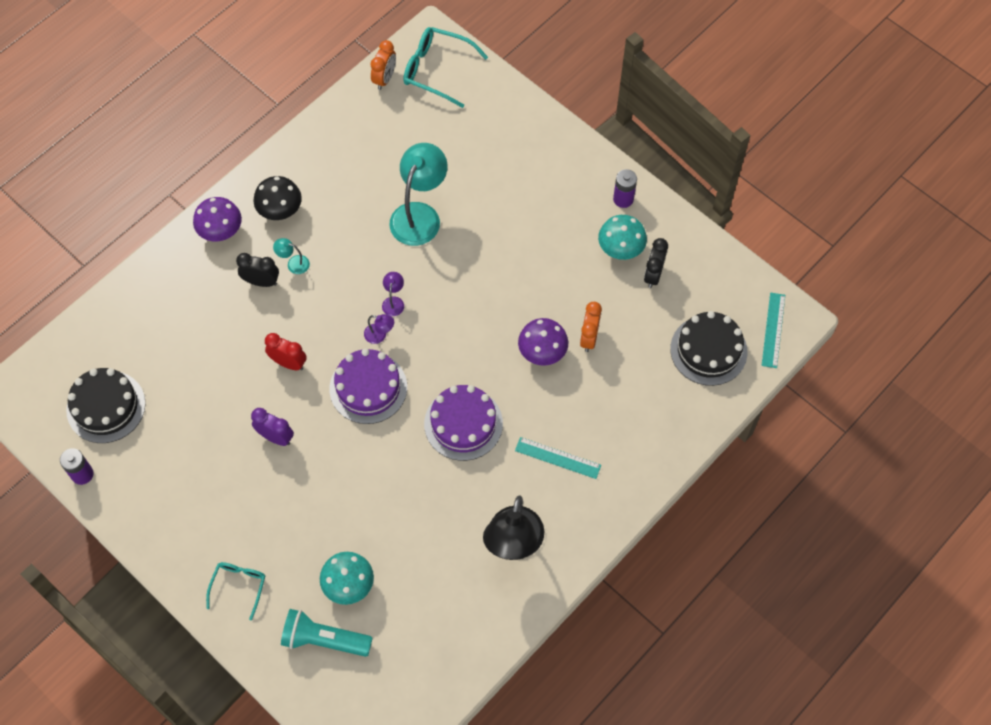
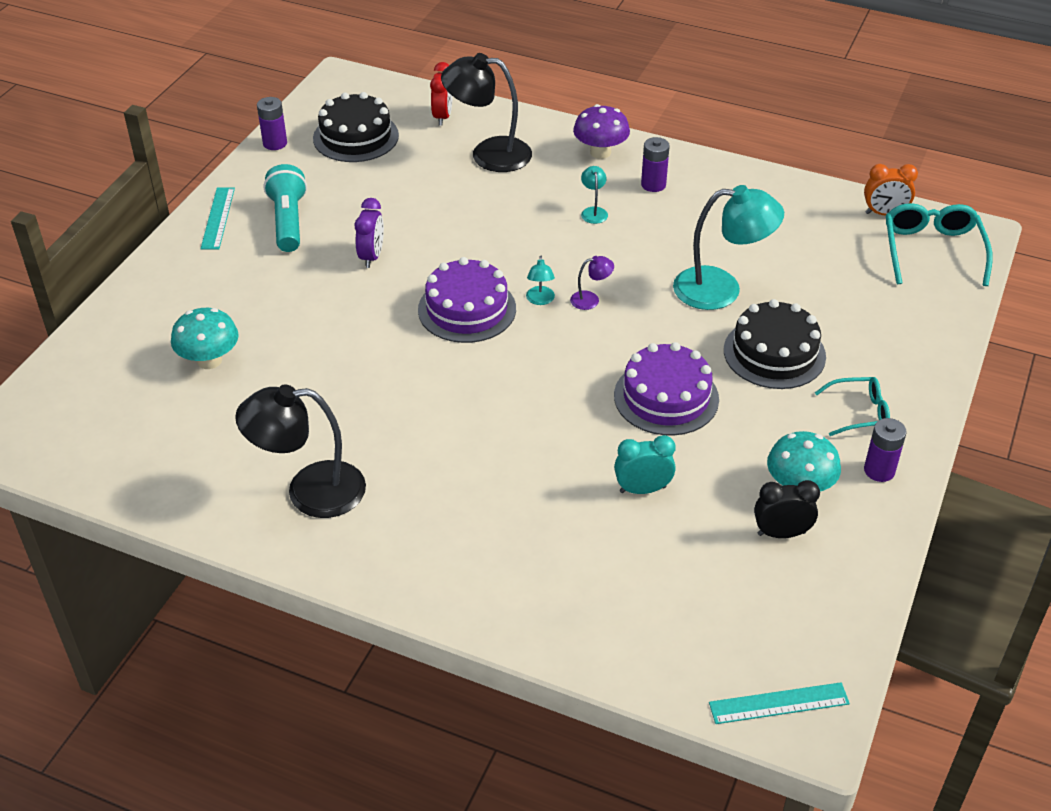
camera: 70 degrees right, 20 degrees down
turquoise glasses [206,562,265,620] -> turquoise glasses moved to [815,377,890,436]
black clock [236,253,279,287] -> none
black mushroom [253,176,302,220] -> purple battery [641,137,670,192]
red clock [265,333,307,370] -> red clock moved to [430,62,453,126]
turquoise flashlight [281,609,373,657] -> turquoise flashlight moved to [264,164,307,252]
purple lamp [364,314,394,344] -> turquoise lamp [526,256,555,305]
purple cake [424,385,503,461] -> purple cake moved to [614,342,719,436]
turquoise ruler [515,437,601,479] -> turquoise ruler moved to [200,188,235,250]
purple mushroom [518,318,568,366] -> none
orange clock [580,302,602,352] -> turquoise clock [614,435,676,494]
black cake [670,311,748,386] -> black cake moved to [724,299,826,389]
none -> black lamp [441,53,532,172]

